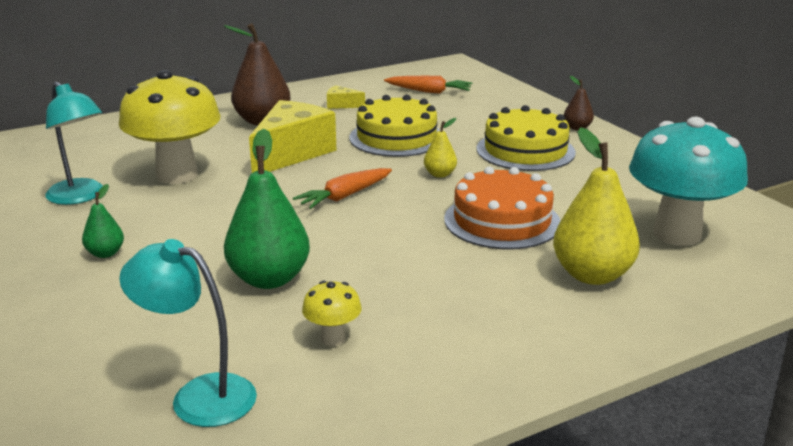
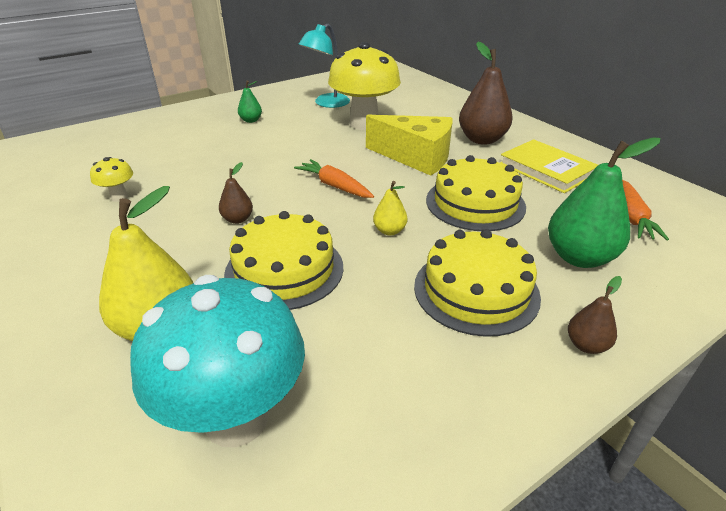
camera: 85 degrees right, 10 degrees up
turquoise lamp [119,239,257,427] -> none
green pear [224,129,310,289] -> green pear moved to [548,137,660,268]
yellow cheese [327,85,365,109] -> yellow book [500,139,598,193]
orange cake [444,167,560,249] -> yellow cake [224,211,343,310]
none -> brown pear [219,162,253,224]

